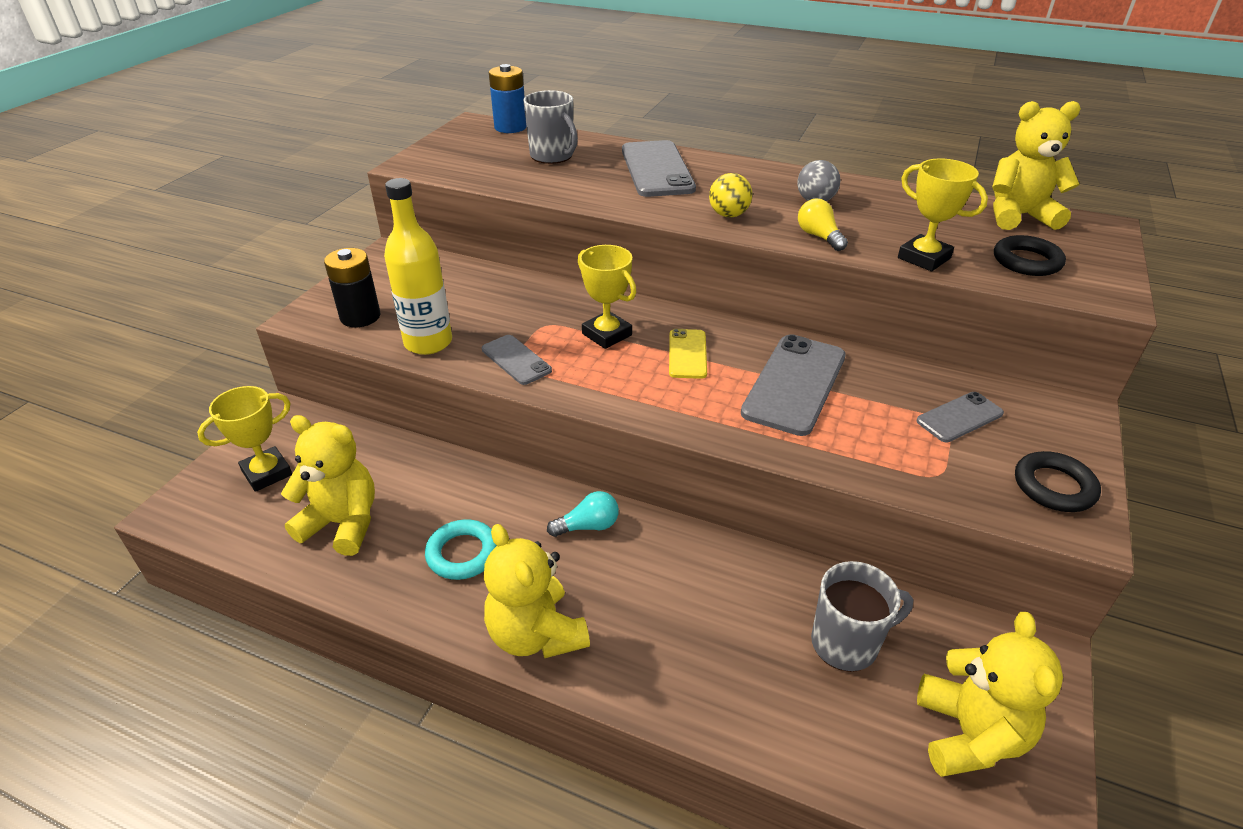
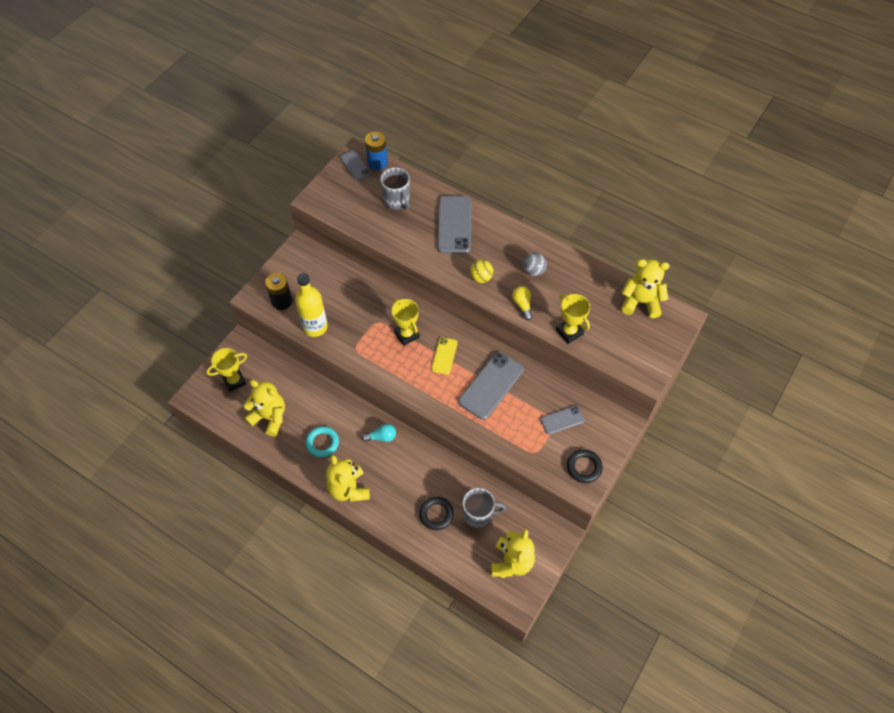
camera: 10 degrees right, 20 degrees up
grey phone [482,335,552,385] -> grey phone moved to [340,150,371,181]
black ring [994,235,1066,276] -> black ring moved to [419,497,454,530]

